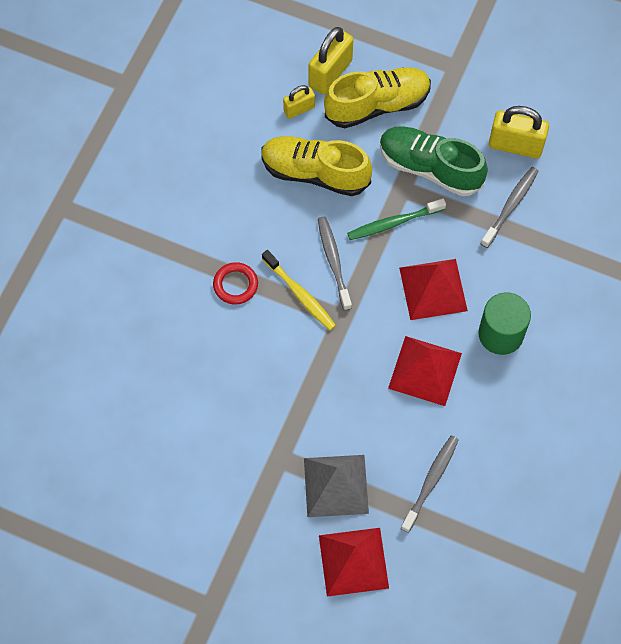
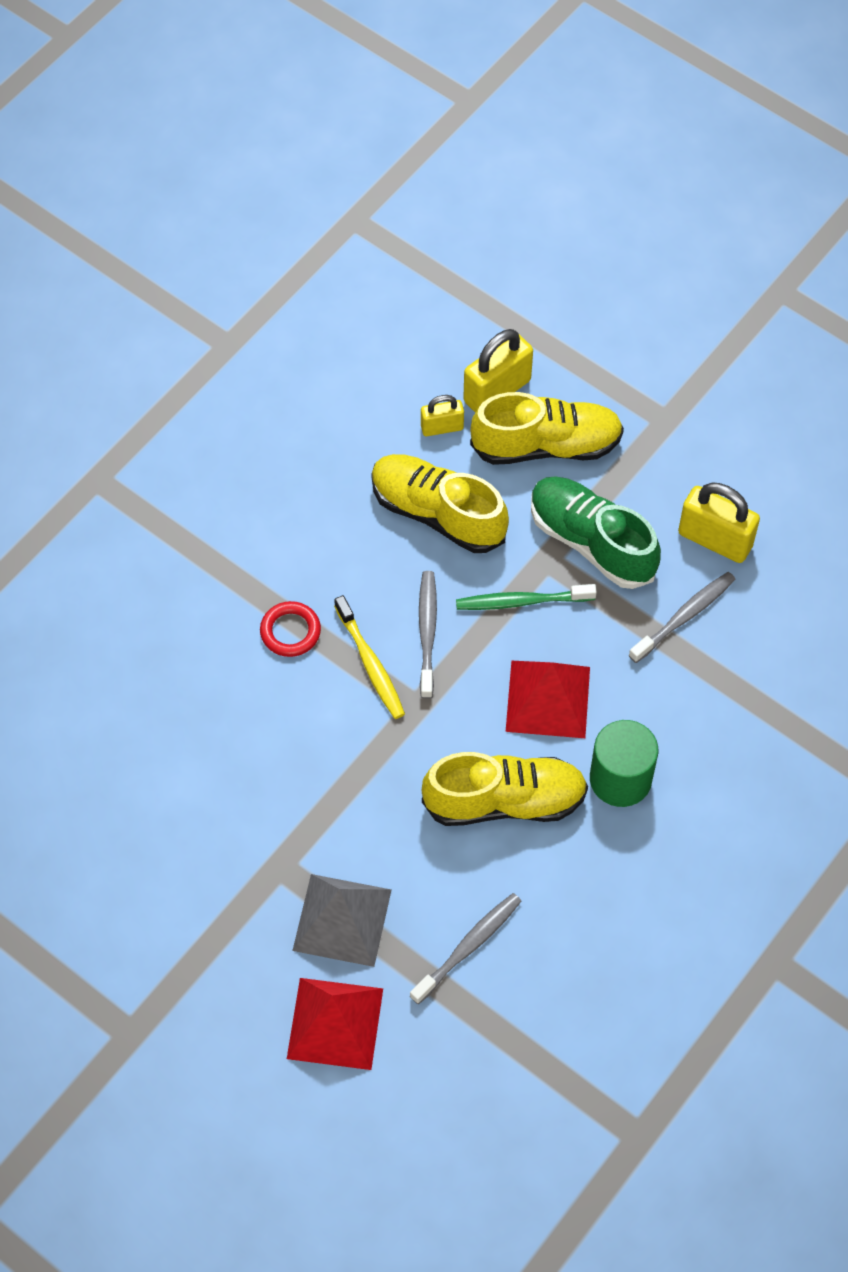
camera: 15 degrees right, 5 degrees down
red pyramid [388,336,462,406] -> yellow shoe [422,752,588,826]

